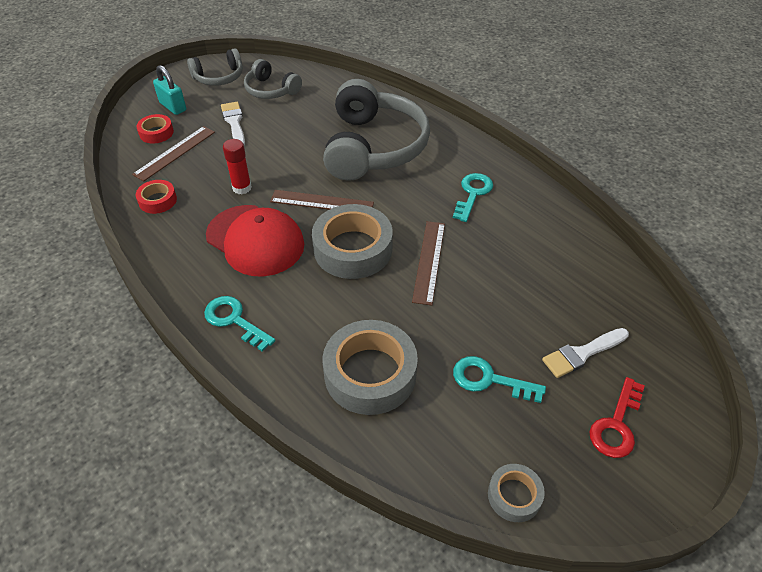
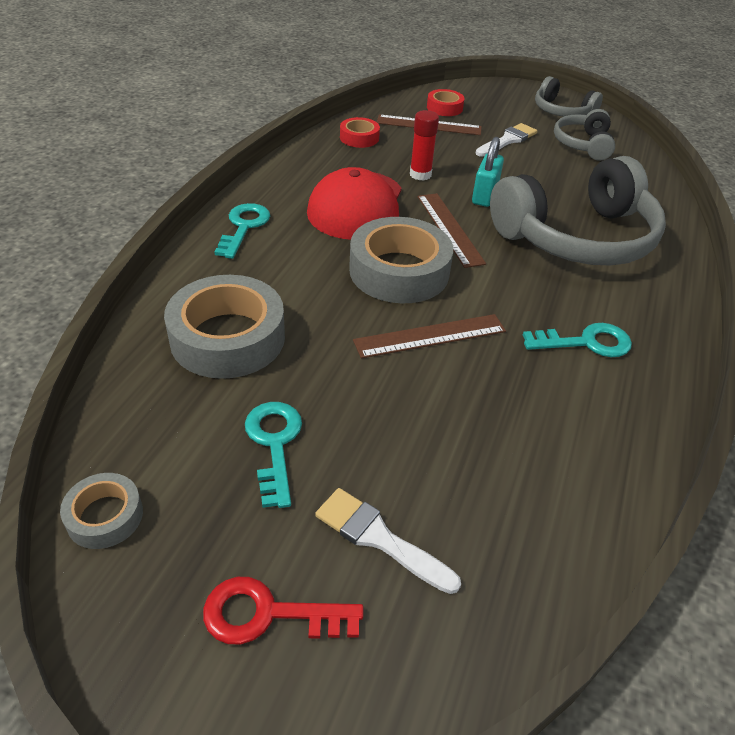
camera: 60 degrees right, 5 degrees down
turquoise padlock [153,65,186,115] -> turquoise padlock moved to [472,137,504,207]

